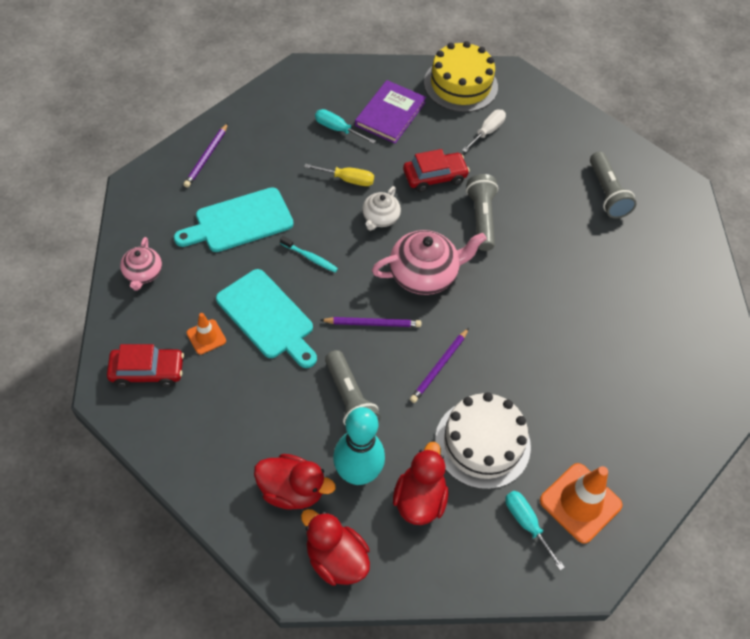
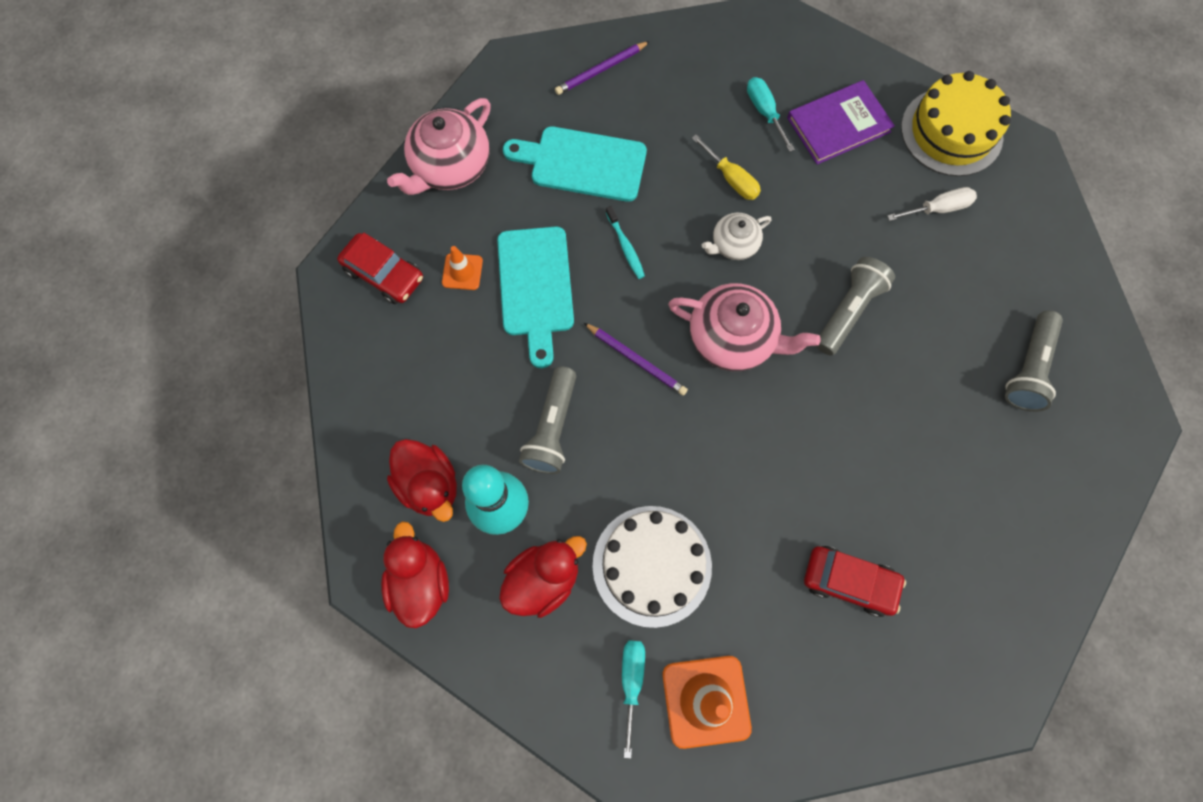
camera: 40 degrees right, 15 degrees up
pink teapot [120,237,162,291] -> pink teapot [387,98,491,195], size x1.74
red car [403,149,470,192] -> red car moved to [804,546,906,617]
purple pencil [410,328,469,403] -> none

